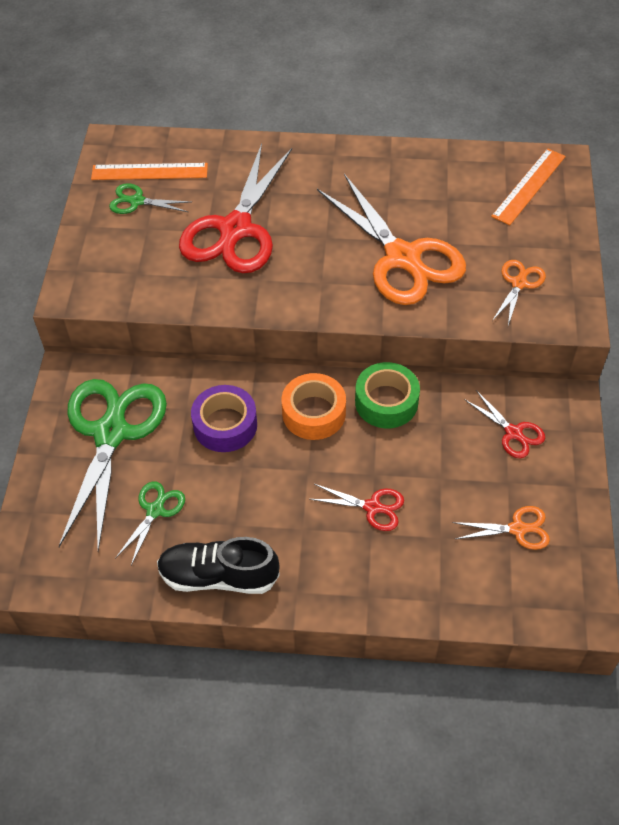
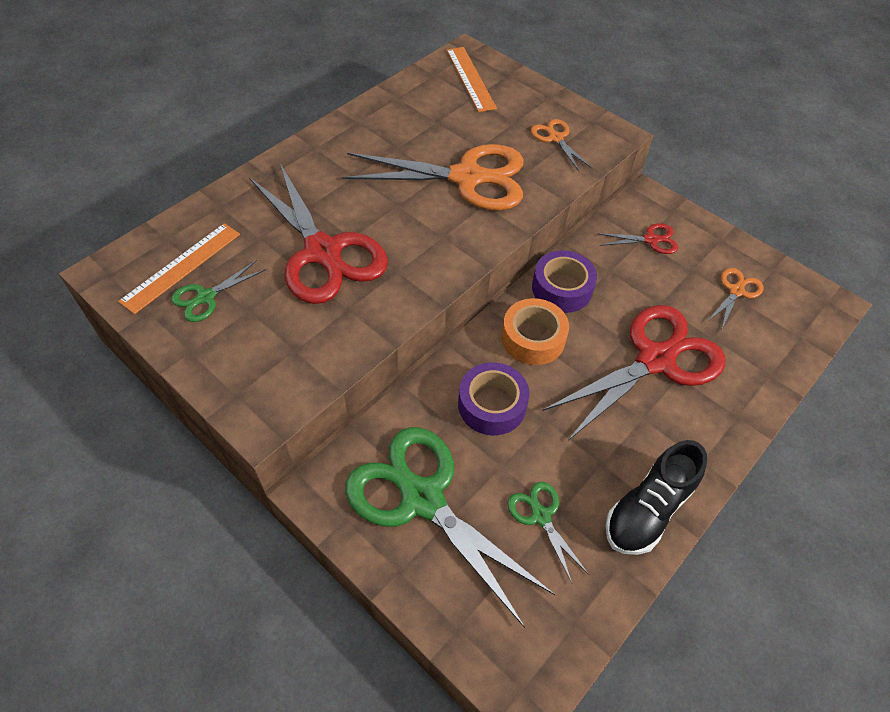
camera: 55 degrees left, 0 degrees up
red scissors [310,484,404,531] -> red scissors [542,305,725,441], size x2.19
green tape [355,362,420,428] -> purple tape [532,250,597,313]

